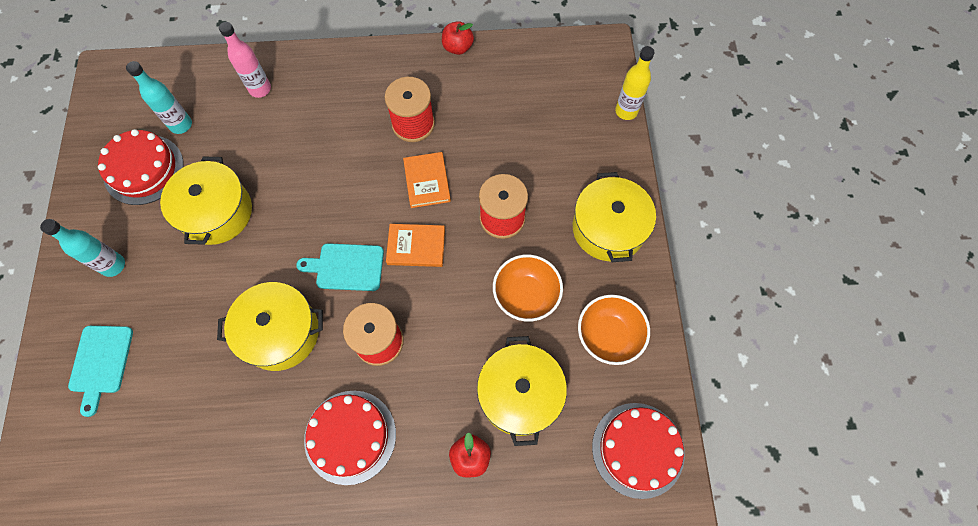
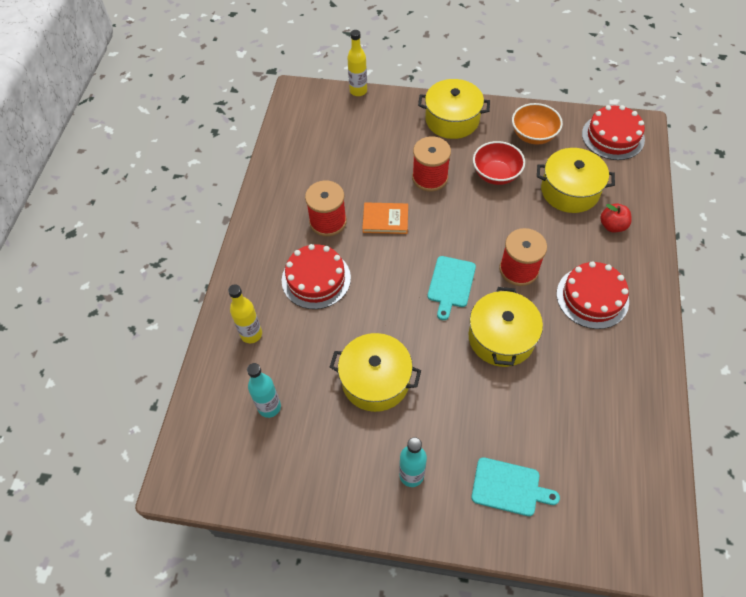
camera: 75 degrees left, 10 degrees down
red cake [98,129,183,205] -> red cake moved to [282,244,351,309]
pink bottle [219,22,271,98] -> yellow bottle [228,284,262,343]
orange book [386,224,445,267] -> none
red apple [442,21,474,55] -> none
orange bowl [493,255,563,322] -> red bowl [473,141,525,185]

